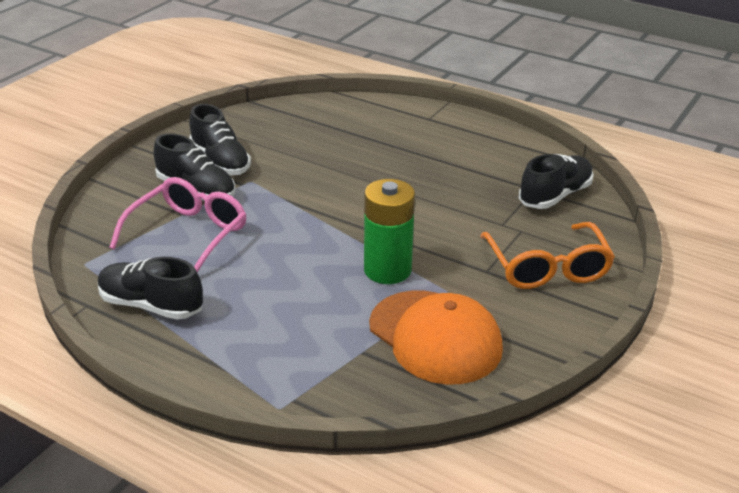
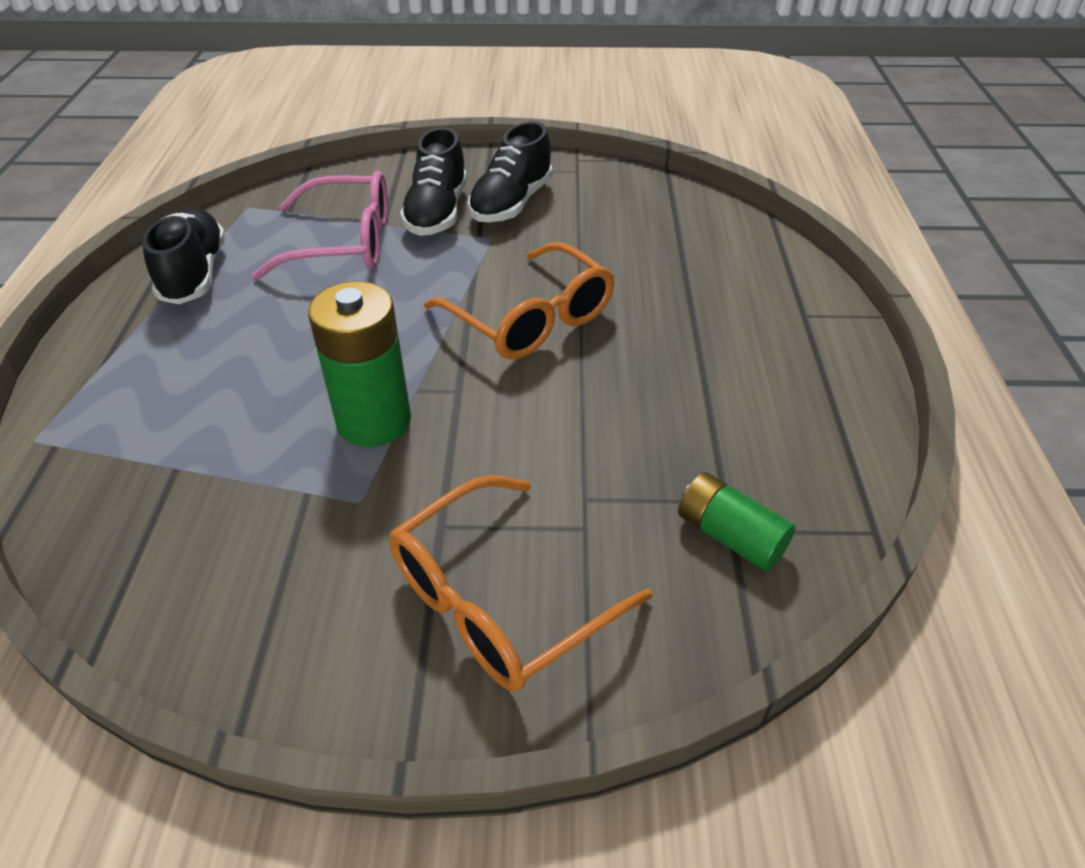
camera: 60 degrees right, 10 degrees up
orange cap [369,290,503,385] -> none
black shoe [519,154,593,209] -> green battery [678,472,796,571]
none -> orange glasses [424,242,615,360]

